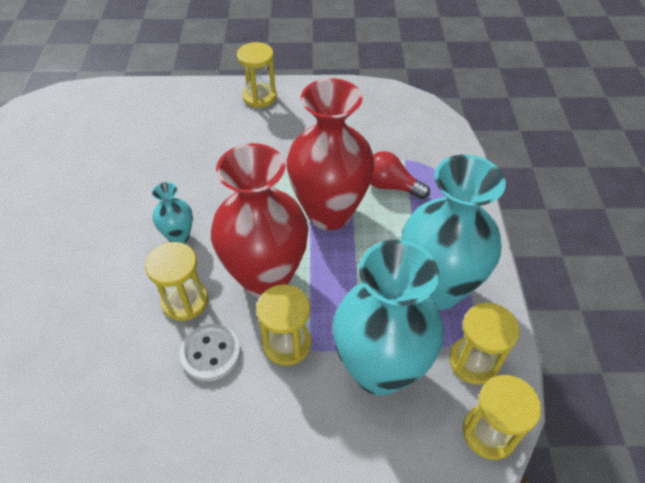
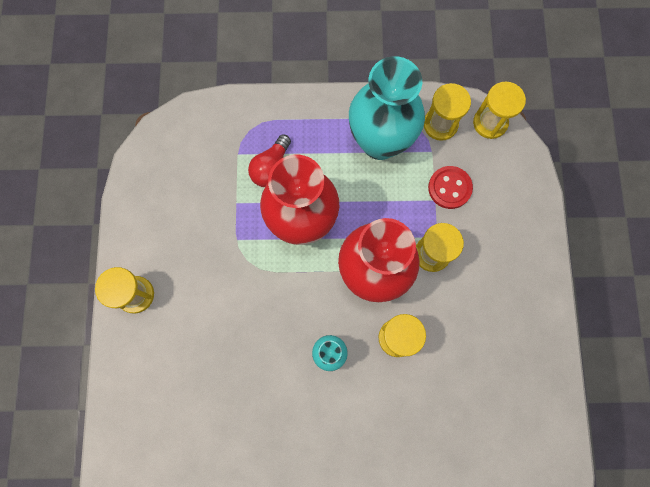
camera: 90 degrees left, 25 degrees up
white button [180,324,241,382] -> none
turquoise vase [332,240,444,396] -> red button [428,166,473,209]

